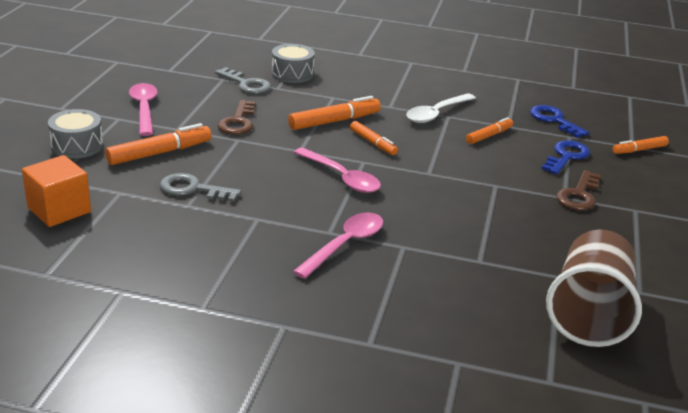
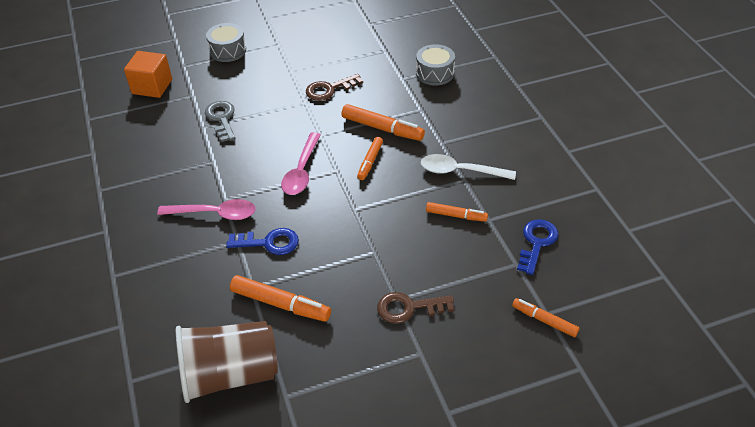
camera: 60 degrees right, 15 degrees up
orange marker [105,123,211,165] -> orange marker moved to [230,275,331,322]
pink spoon [129,83,158,136] -> none
grey key [215,67,271,94] -> none
blue key [542,140,590,175] -> blue key moved to [226,228,299,255]

